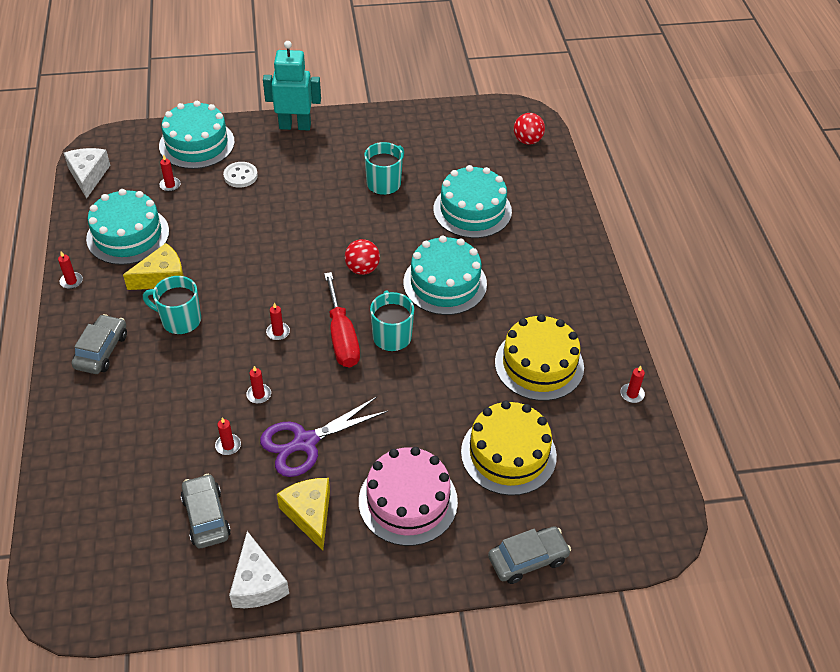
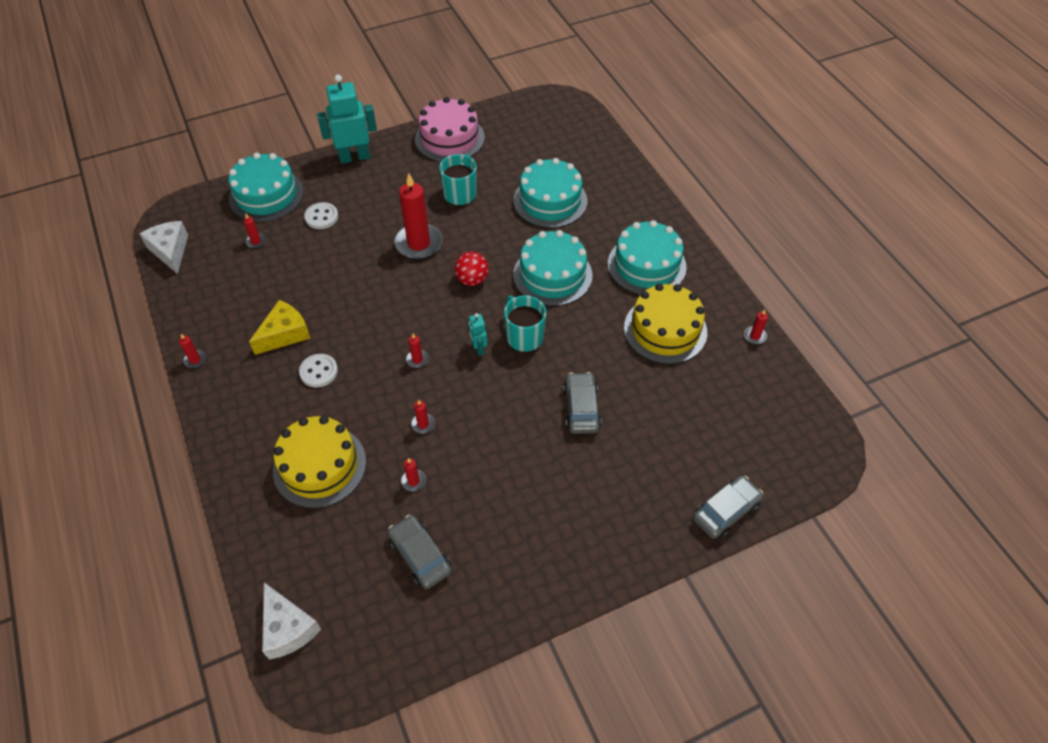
camera: 15 degrees left, 5 degrees up
grey car [72,314,127,374] -> grey car moved to [563,372,601,434]
turquoise cake [86,189,169,265] -> turquoise cake moved to [608,220,687,295]
turquoise mug [143,276,201,335] -> white button [299,354,338,388]
white cheese [229,531,289,608] -> white cheese moved to [262,582,321,660]
purple scissors [260,397,388,477] -> none
yellow cheese [277,478,330,551] -> none
red screwdriver [324,272,360,367] -> turquoise robot [468,313,488,356]
pink cake [359,447,458,546] -> pink cake moved to [415,97,485,162]
yellow cake [461,401,557,496] -> yellow cake moved to [273,416,366,508]
red ball [514,113,545,145] -> none
none -> red candle [394,173,443,259]

